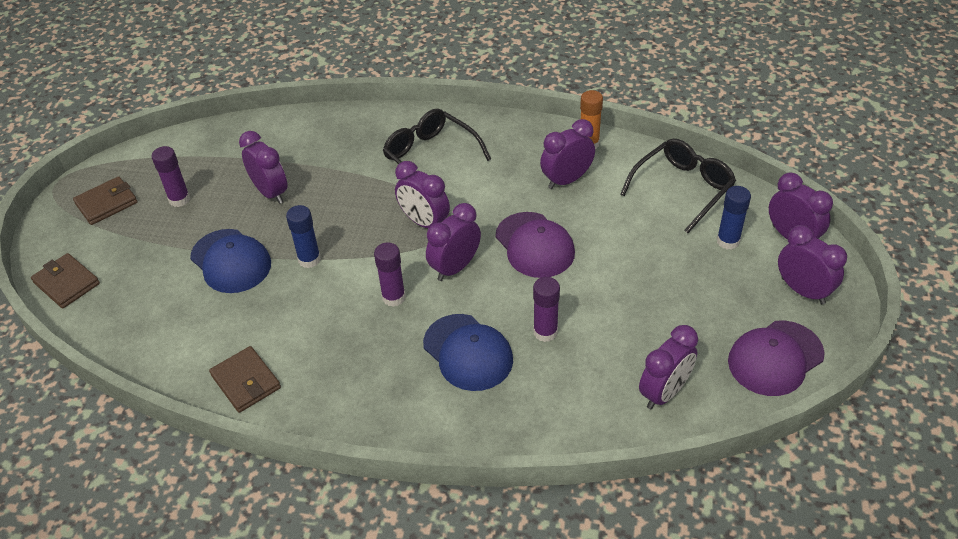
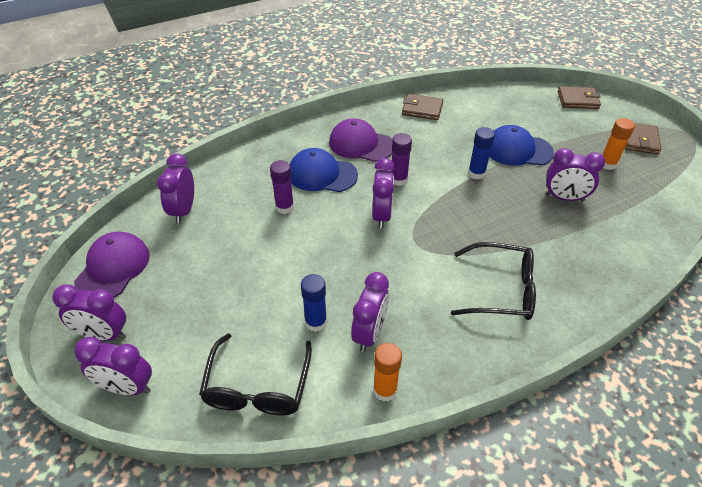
camera: 140 degrees right, 0 degrees up
purple glue stick [151,146,190,207] -> orange glue stick [603,118,635,170]
purple clock [395,161,450,228] -> none
purple cap [495,212,575,278] -> purple cap moved to [329,118,392,162]
blue glue stick [717,186,751,250] -> blue glue stick moved to [301,274,327,332]

